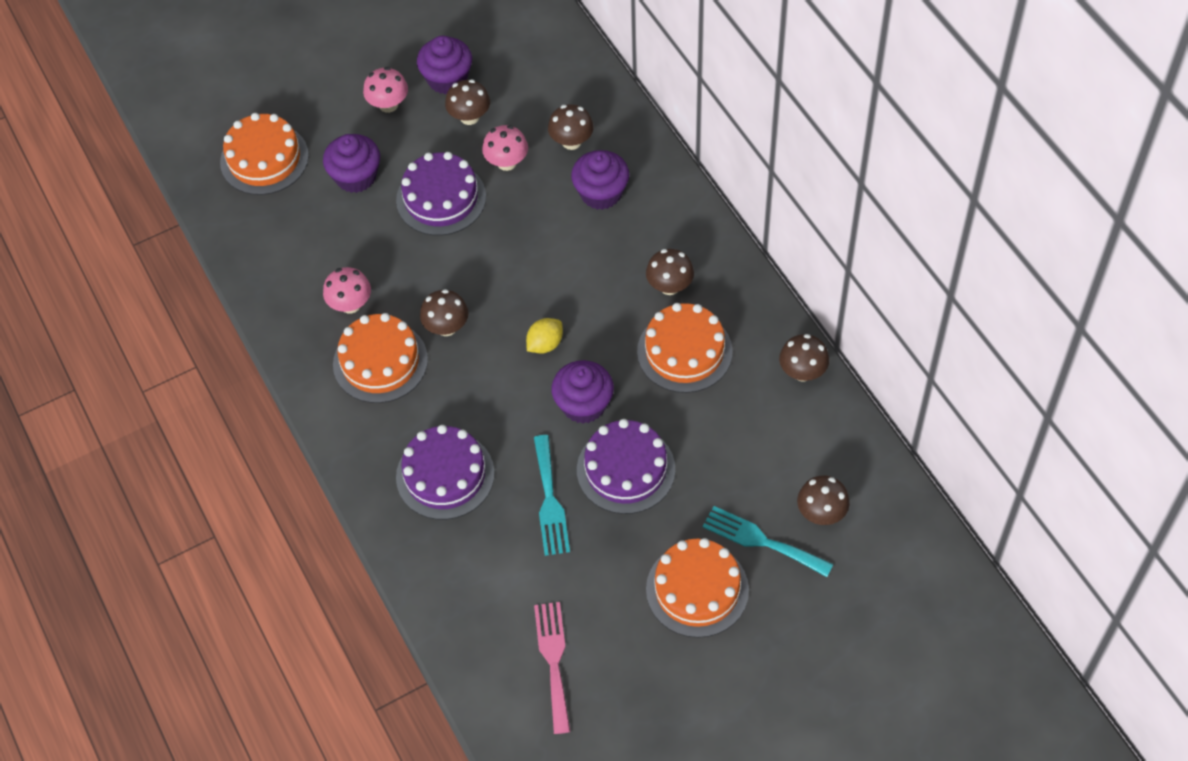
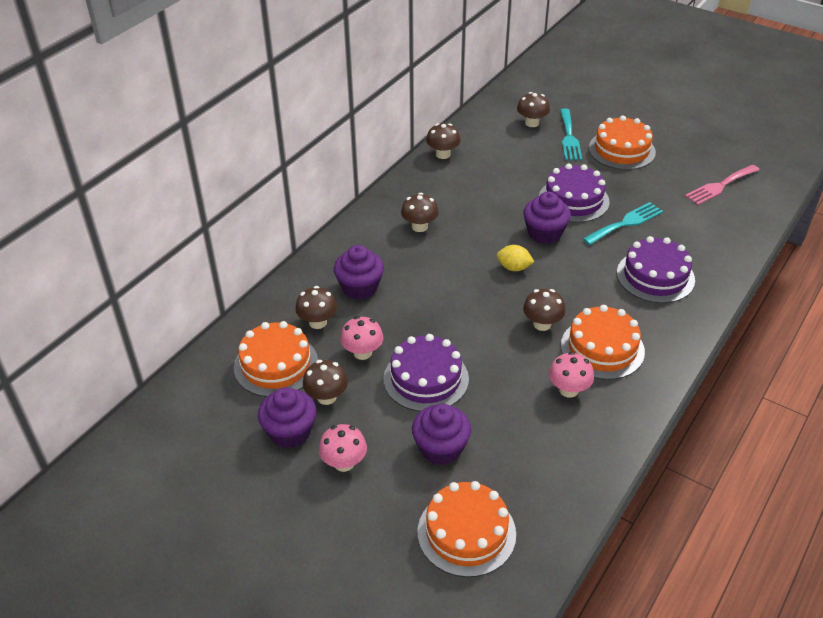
camera: 120 degrees left, 15 degrees down
orange cake [637,303,733,393] -> orange cake moved to [234,321,318,397]

